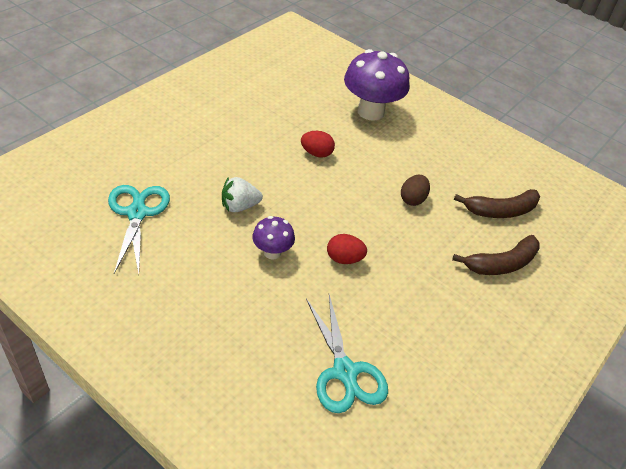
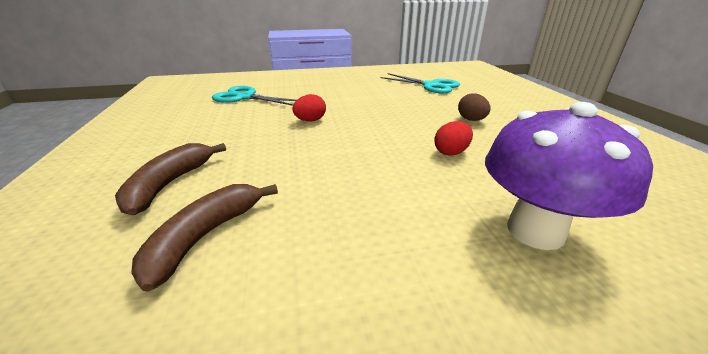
camera: 135 degrees right, 15 degrees down
white strawberry [222,177,263,212] -> none
purple mushroom [252,216,295,260] -> none
brown egg [401,175,430,206] -> brown egg moved to [458,93,491,121]

